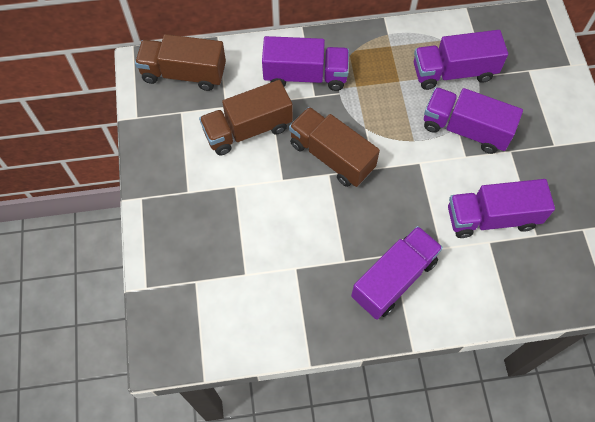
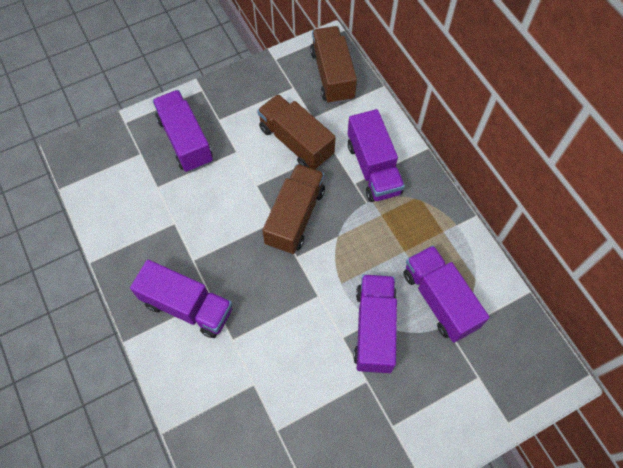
camera: 70 degrees right, 0 degrees up
purple truck [448,179,555,238] -> purple truck moved to [152,90,213,172]

